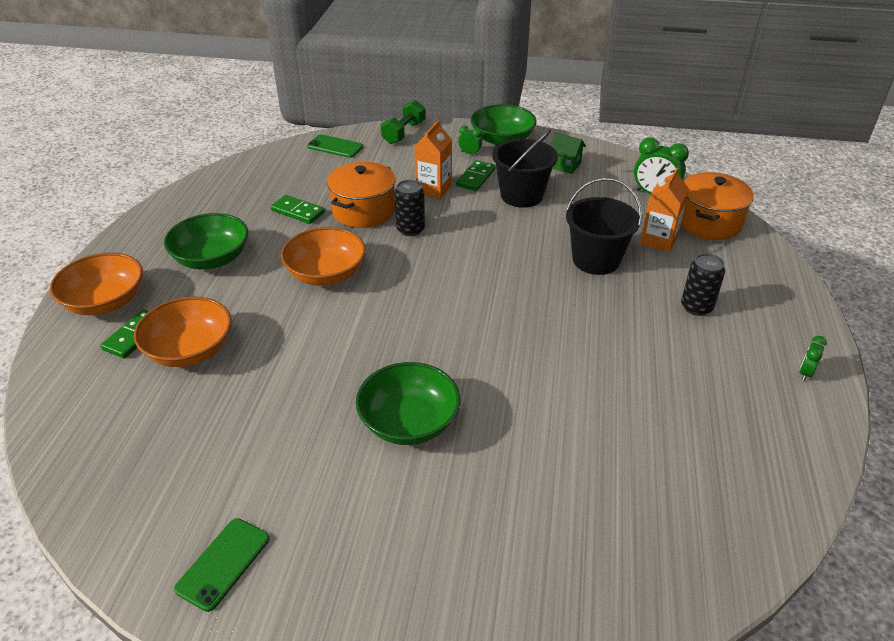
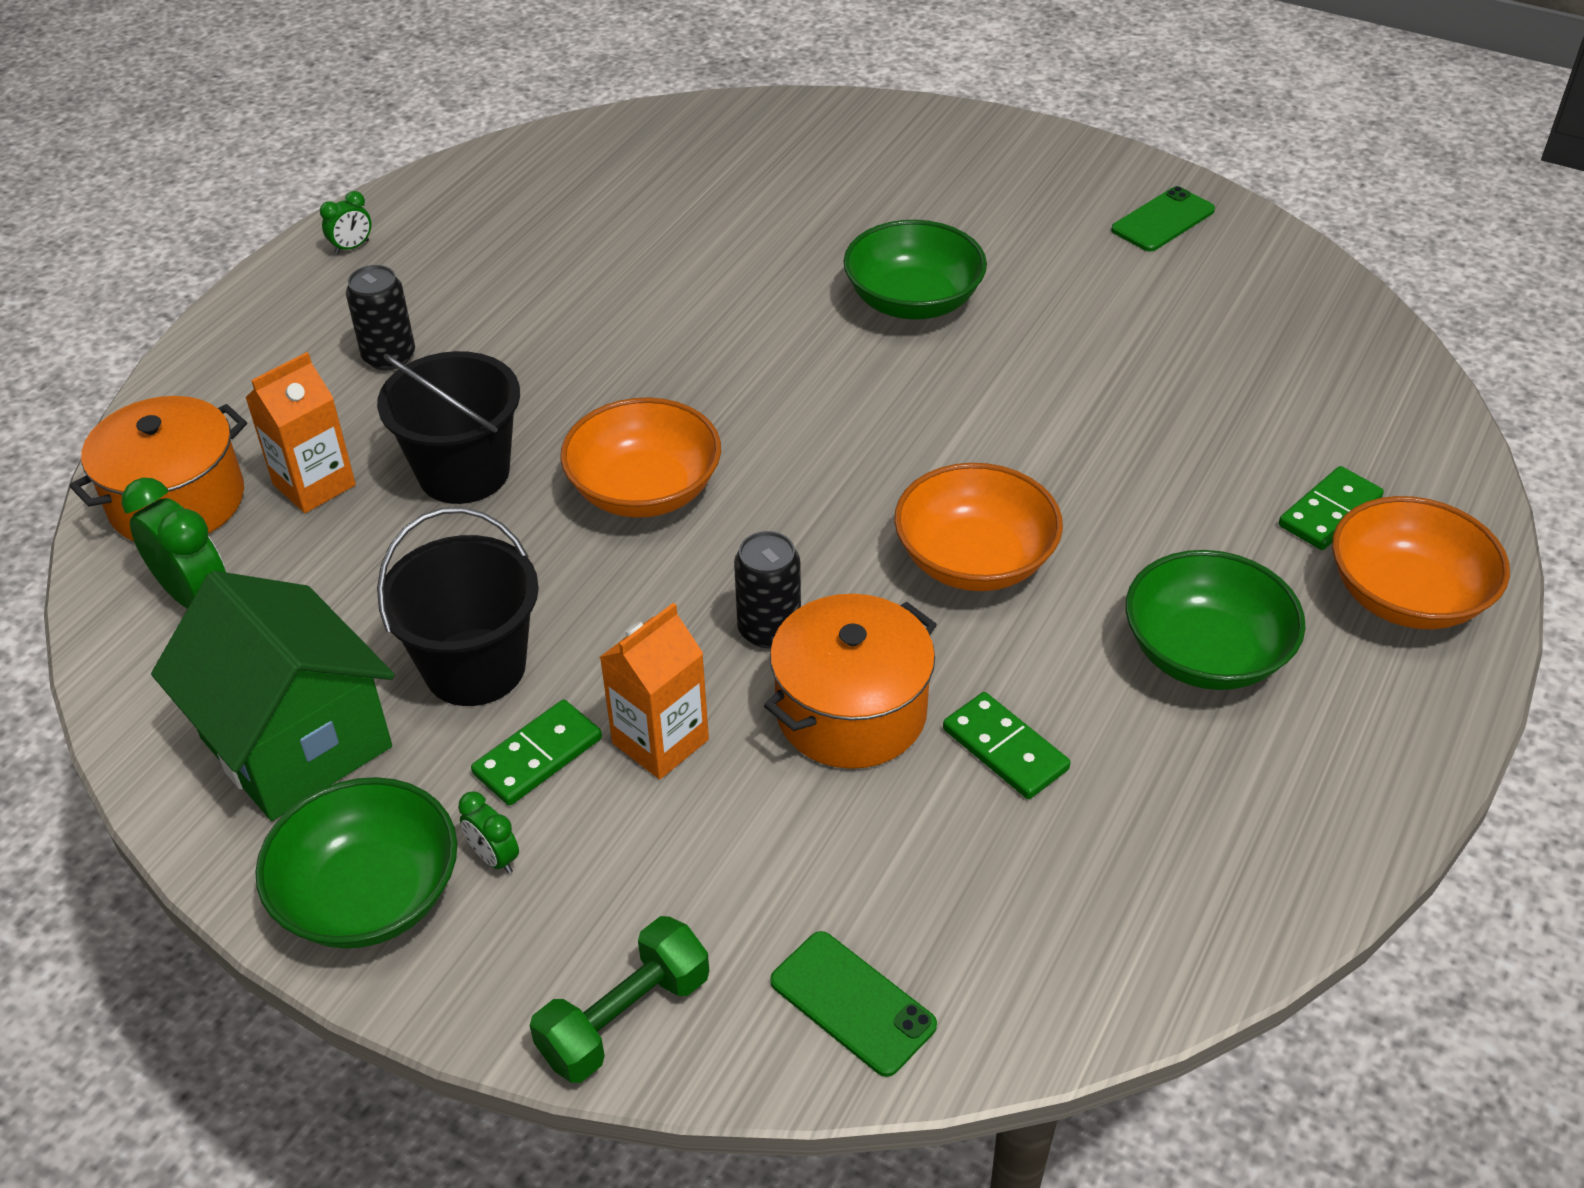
camera: 160 degrees left, 5 degrees up
orange bowl [134,297,232,367] -> orange bowl moved to [560,397,721,518]
green house [550,133,586,174] -> green house [151,571,395,821], size x2.17

